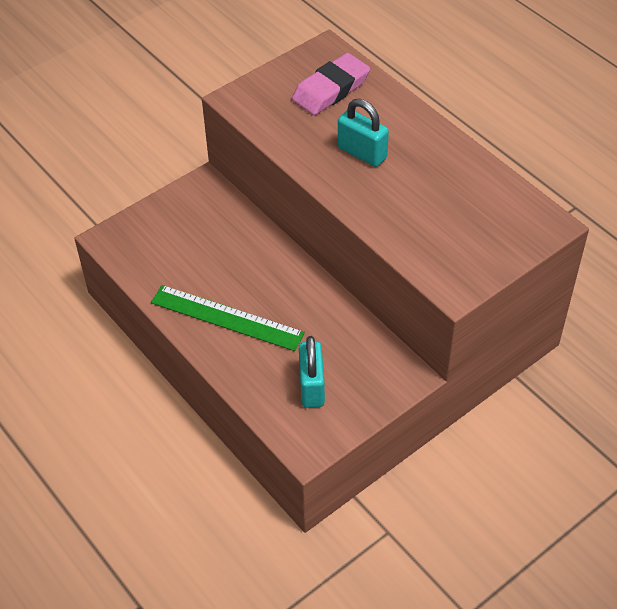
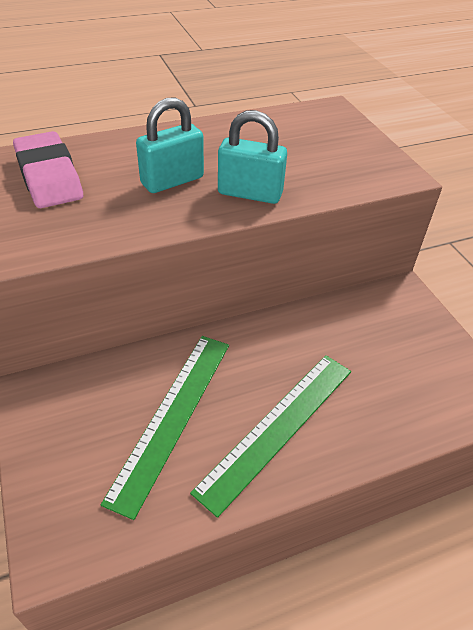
camera: 75 degrees left, 5 degrees down
turquoise padlock [299,336,325,408] -> turquoise padlock moved to [218,110,287,204]
none -> green ruler [101,336,229,520]

